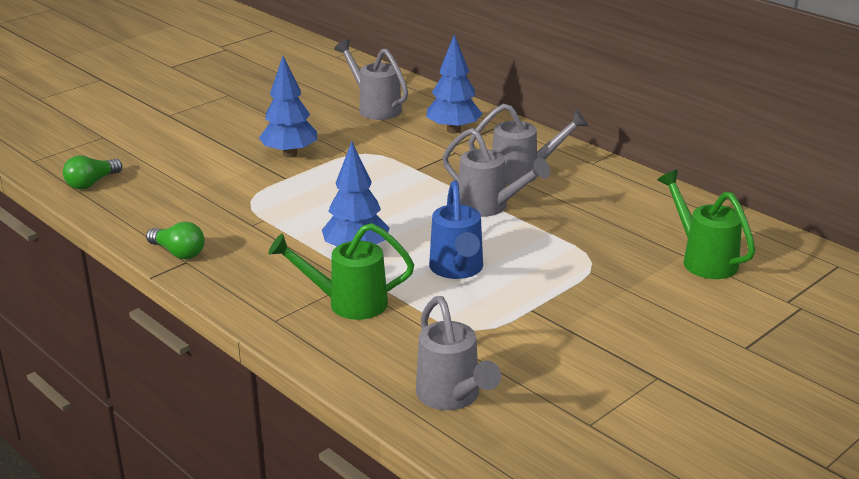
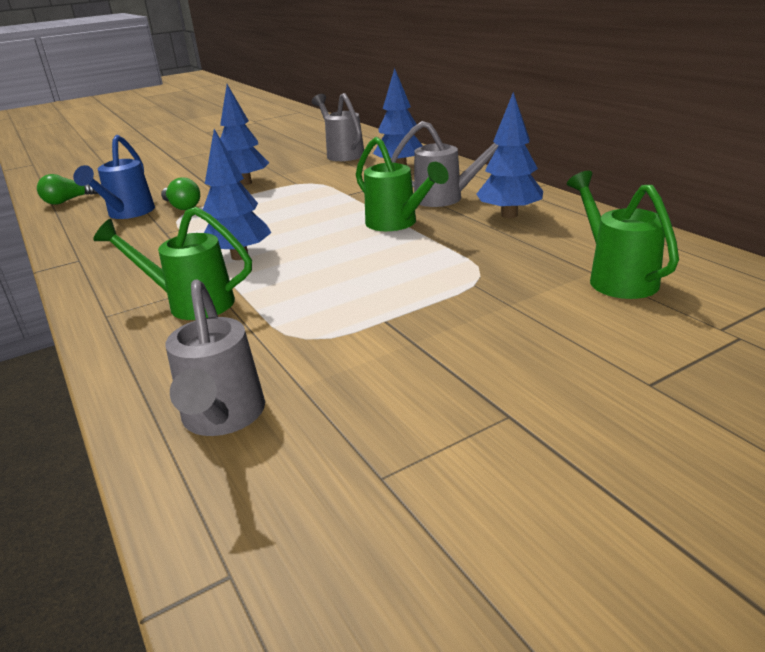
camera: 15 degrees right, 0 degrees up
green light bulb [146,222,205,259] -> green light bulb moved to [161,177,200,210]
blue watering can [429,180,483,279] -> blue watering can moved to [73,135,155,219]
grey watering can [442,128,550,217] -> green watering can [356,137,449,231]
none -> blue tree [477,92,543,218]

